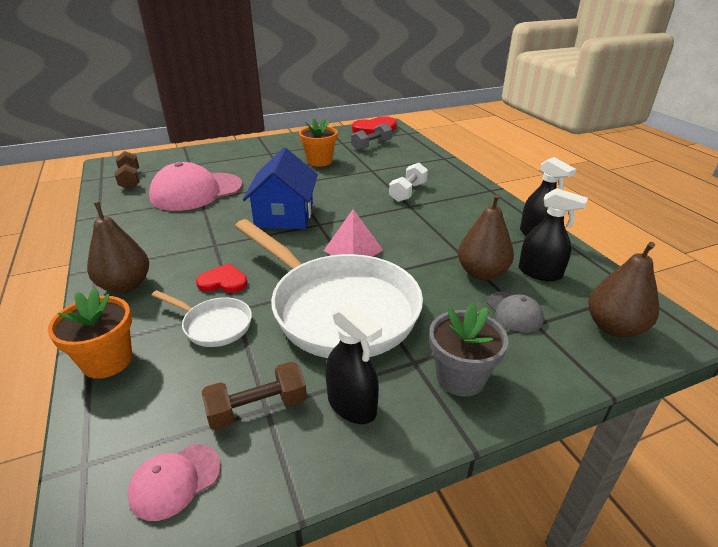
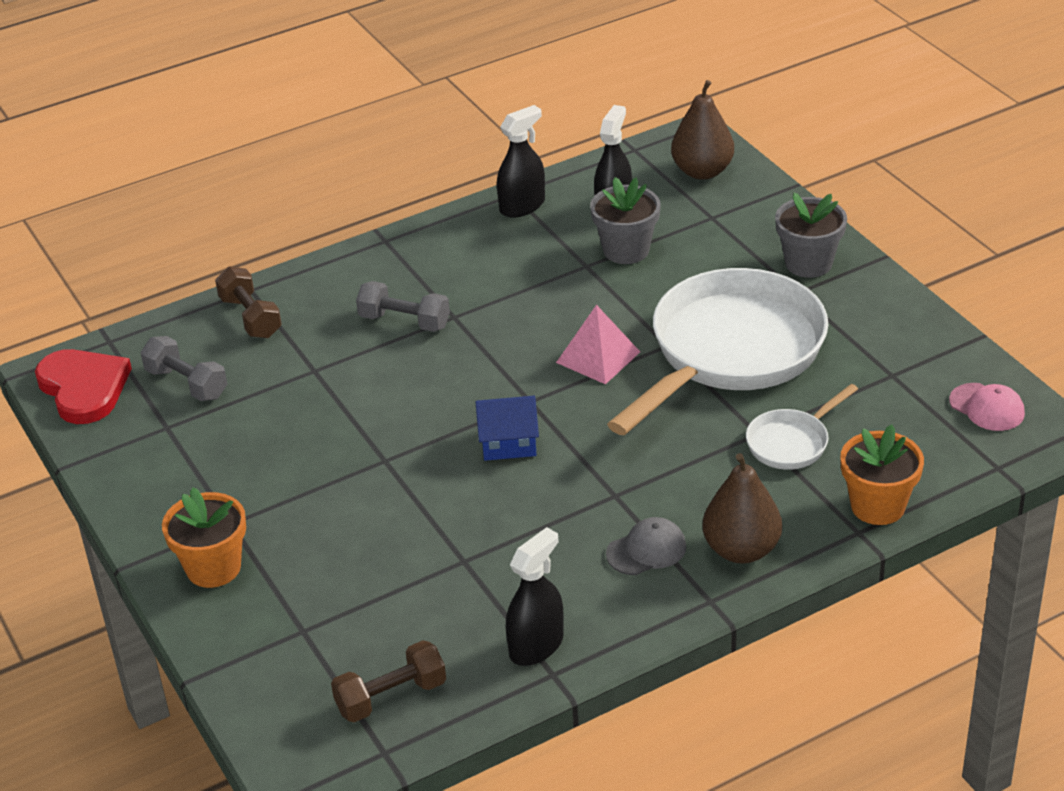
camera: 95 degrees left, 5 degrees up
pink cap [149,162,242,211] -> none
white pan [152,290,252,347] -> white pan turned 150 degrees counterclockwise [746,384,858,470]
red heart [196,263,247,293] -> none
brown dumbbell [202,361,307,430] -> brown dumbbell moved to [215,267,282,338]
blue house [243,148,318,229] -> blue house [476,396,539,461], size x0.58
orange flower pot [299,117,338,167] -> orange flower pot moved to [162,487,246,588]
black spray bottle [325,302,382,424] -> black spray bottle moved to [506,527,564,666]
white dumbbell [389,163,428,202] -> grey dumbbell [356,281,450,332]
brown pear [458,194,514,280] -> grey flower pot [590,177,661,264]
grey cap [487,291,544,332] -> grey cap moved to [606,517,686,575]

